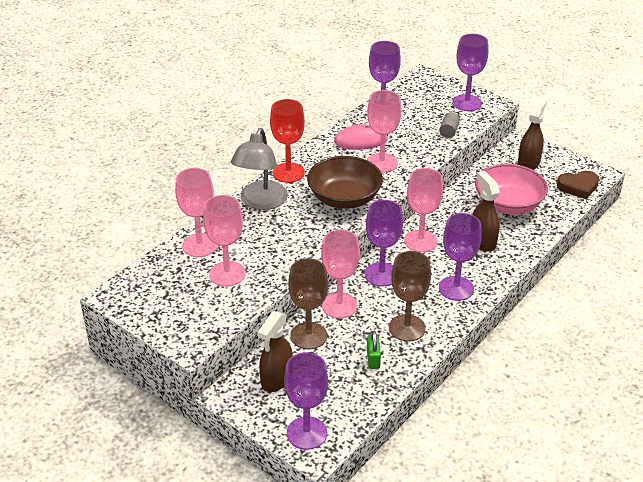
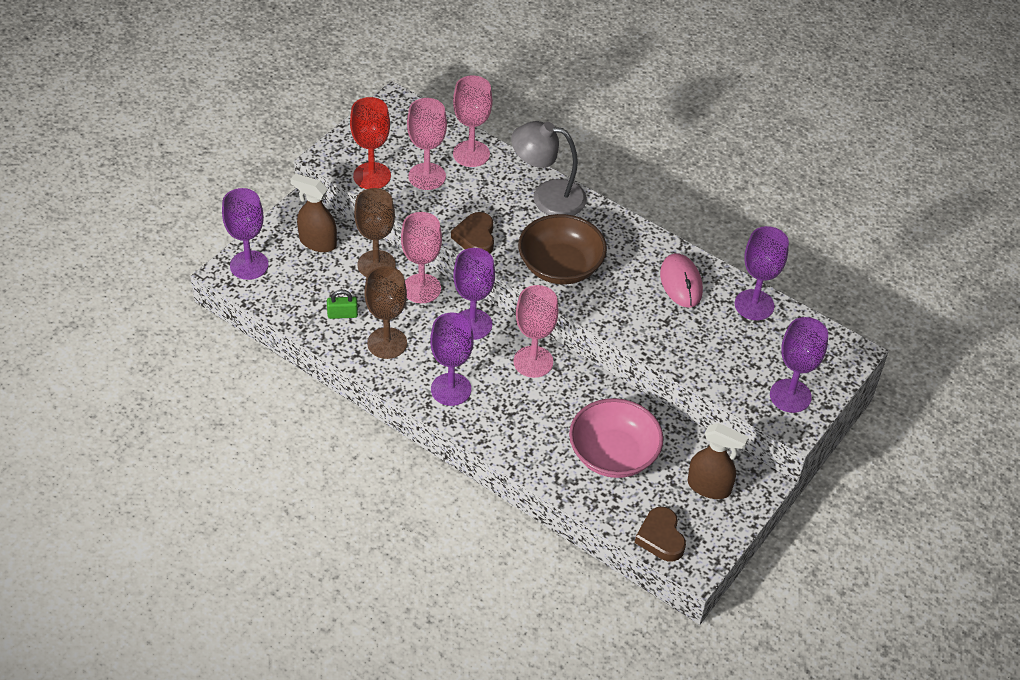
camera: 85 degrees right, 10 degrees up
red goblet [270,99,305,183] -> red goblet moved to [350,97,391,189]
pink goblet [367,90,401,173] -> none
grey cylinder [440,112,460,138] -> none
brown spray bottle [473,171,500,252] -> none
none -> brown heart [451,212,494,253]

